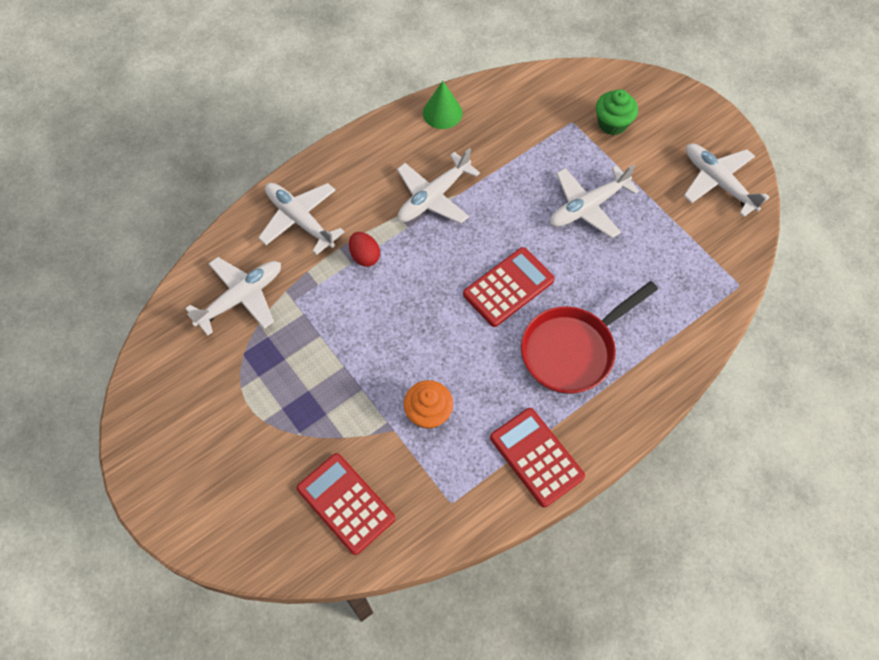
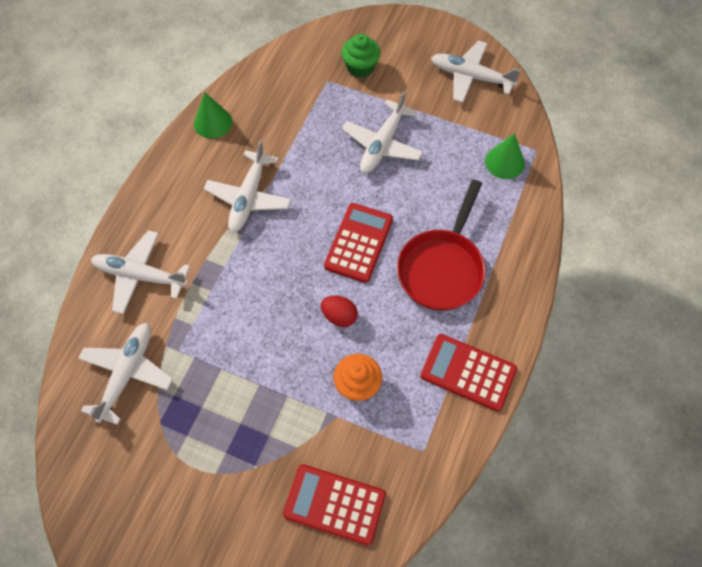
camera: 30 degrees left, 0 degrees up
red egg [349,232,380,267] -> red egg moved to [321,296,358,327]
none -> green cone [485,133,525,179]

